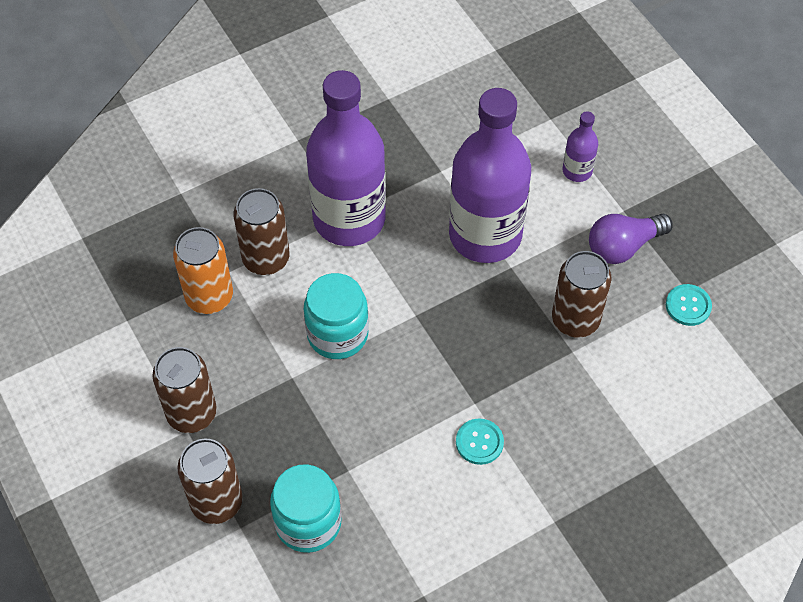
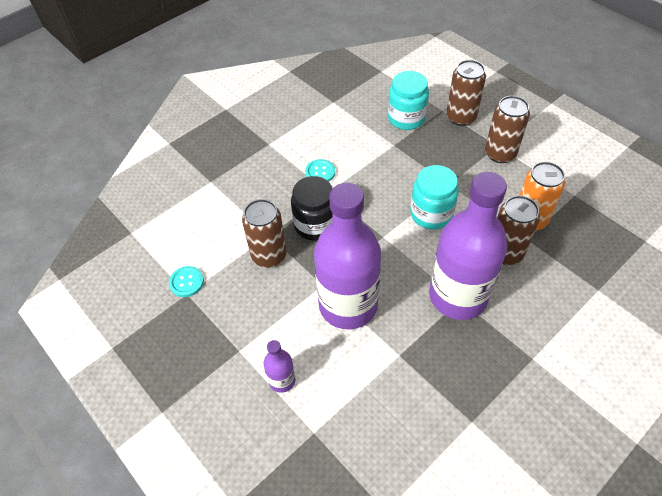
camera: 170 degrees right, 5 degrees down
purple light bulb [589,214,673,264] -> none
none -> black jar [291,176,333,241]

